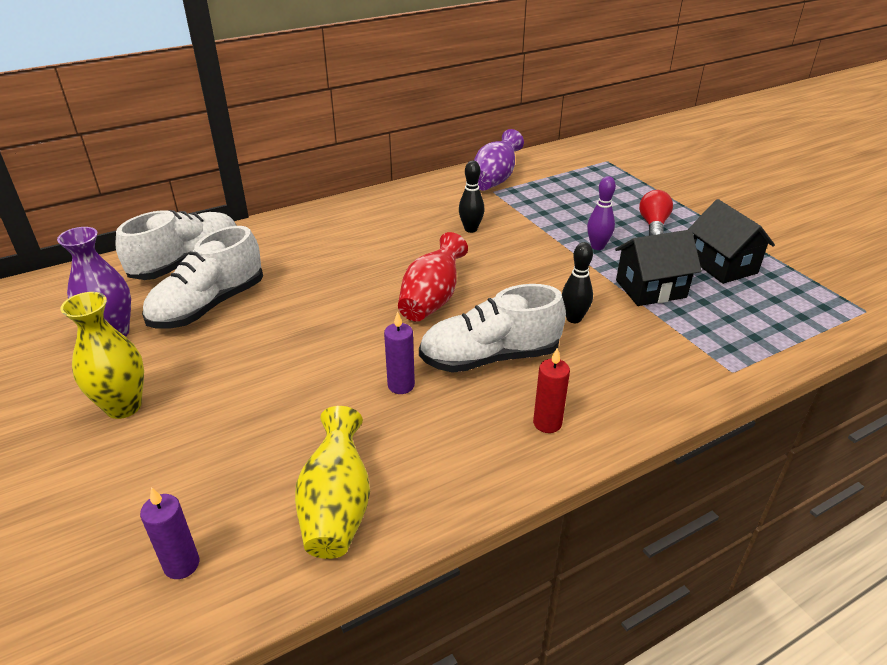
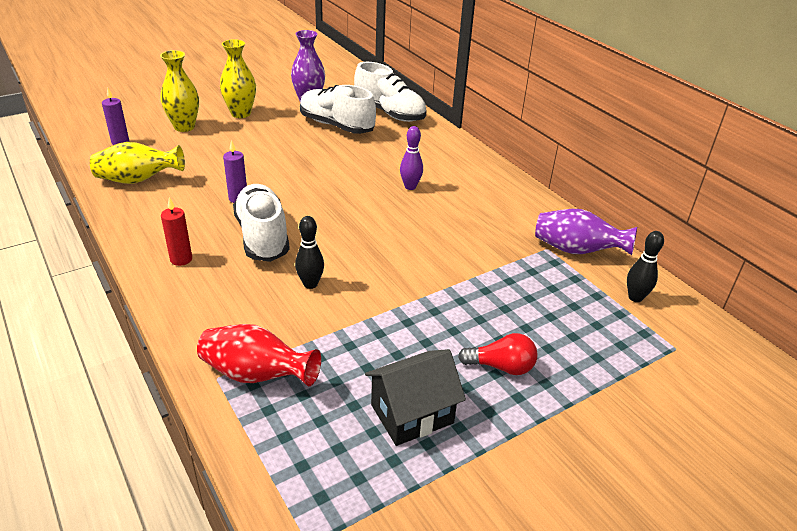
camera: 85 degrees right, 0 degrees up
red vase [398,232,468,322] -> red vase moved to [197,324,321,386]
black bowling pin [459,161,484,233] -> black bowling pin moved to [627,231,664,302]
purple bowling pin [587,176,616,250] -> purple bowling pin moved to [400,126,423,190]
black house [615,230,702,306] -> none
none -> yellow vase [160,50,199,132]

